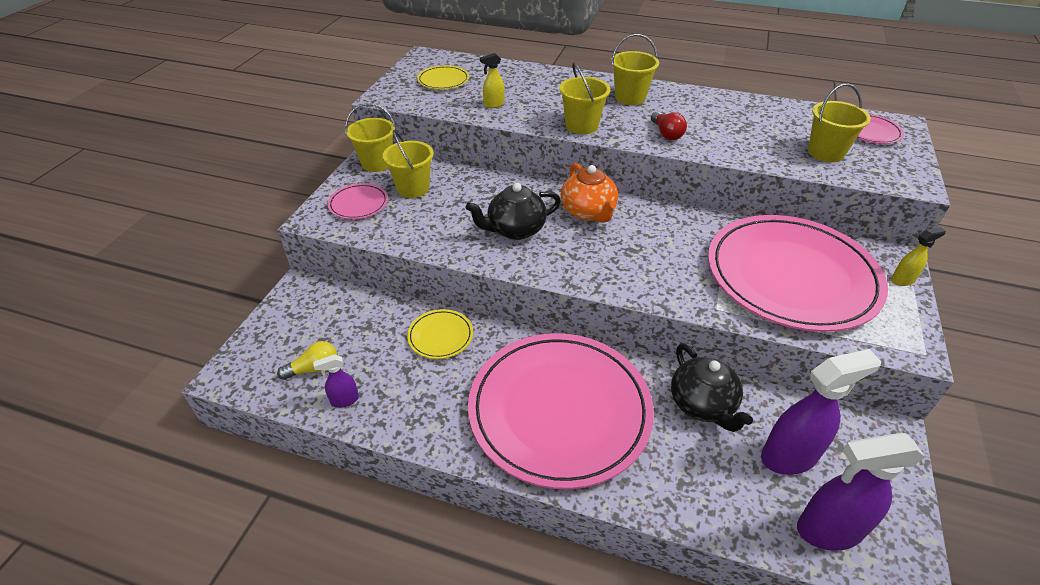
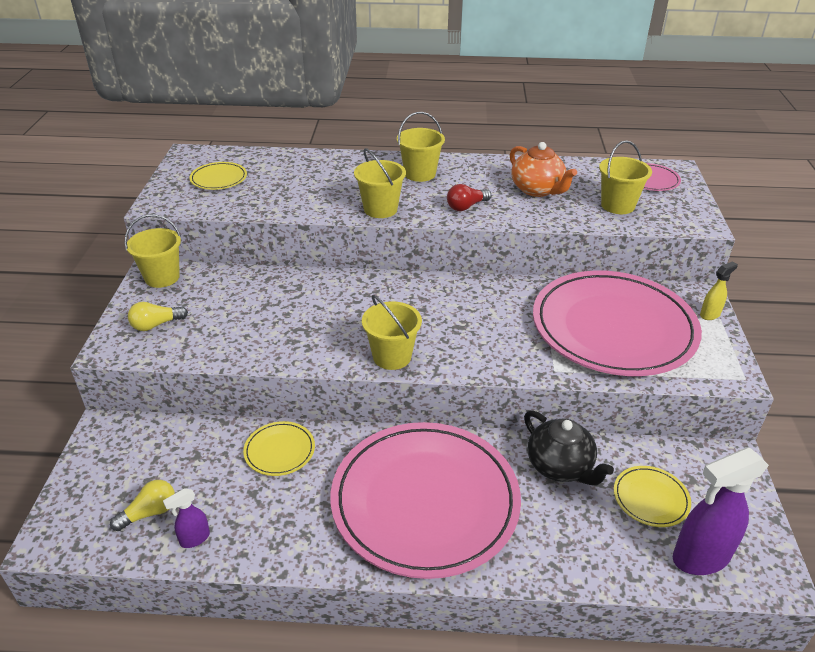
camera: 15 degrees left, 5 degrees down
pink plate [328,183,388,219] -> yellow light bulb [128,302,188,331]
yellow bucket [383,130,434,198] -> yellow bucket moved to [362,295,422,370]
black teapot [466,183,561,240] -> none
yellow spray bottle [480,53,505,108] -> none
orange teapot [561,163,618,223] -> orange teapot moved to [510,142,577,197]
red light bulb [651,111,687,140] -> red light bulb turned 90 degrees clockwise [447,184,491,211]
purple spray bottle [761,349,881,475] -> yellow plate [614,466,691,527]

